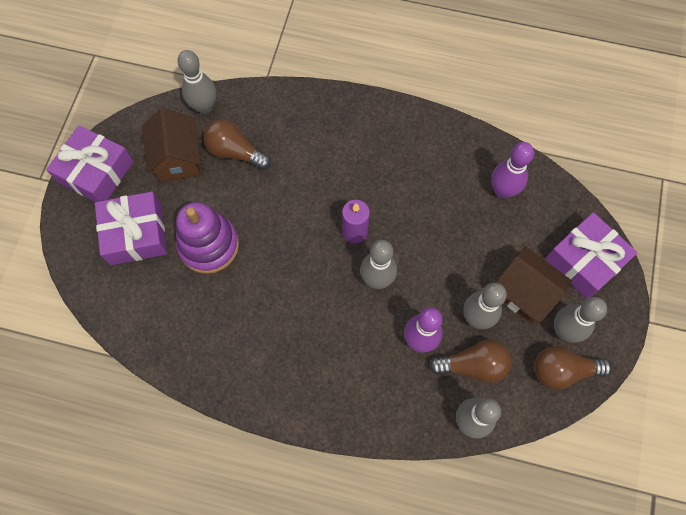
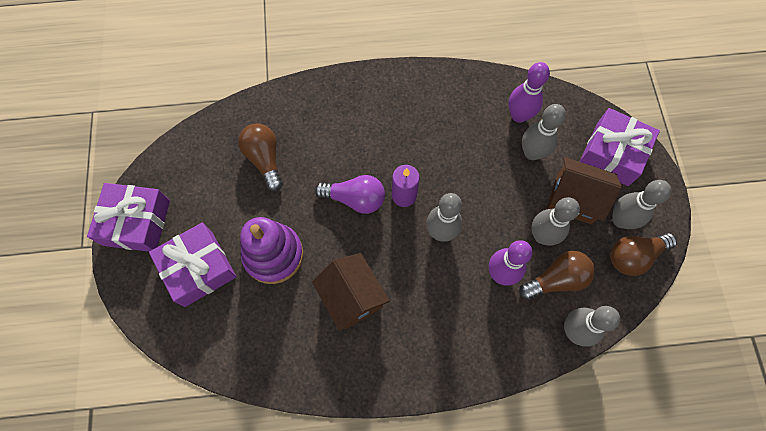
camera: 20 degrees left, 0 degrees up
brown house [142,108,201,182] -> brown house moved to [312,253,390,331]
grey bowling pin [178,50,216,114] -> grey bowling pin moved to [522,104,566,160]
brown light bulb [203,119,271,170] -> brown light bulb turned 60 degrees clockwise [238,123,283,192]
none -> purple light bulb [315,175,385,214]

